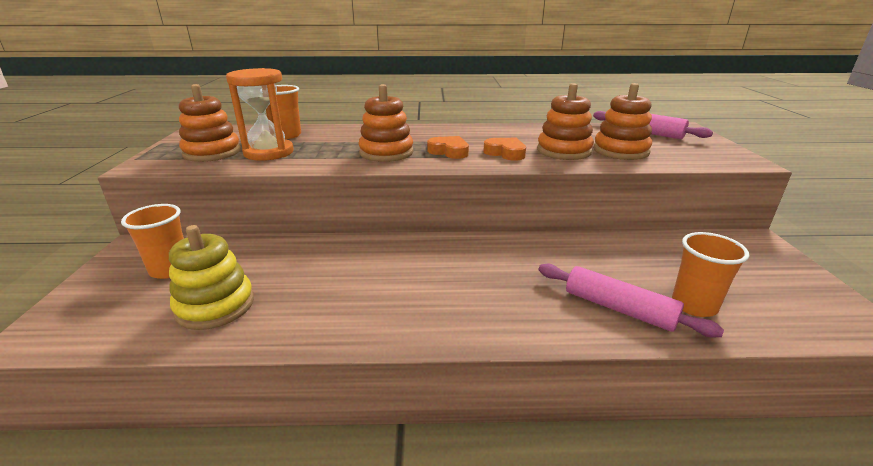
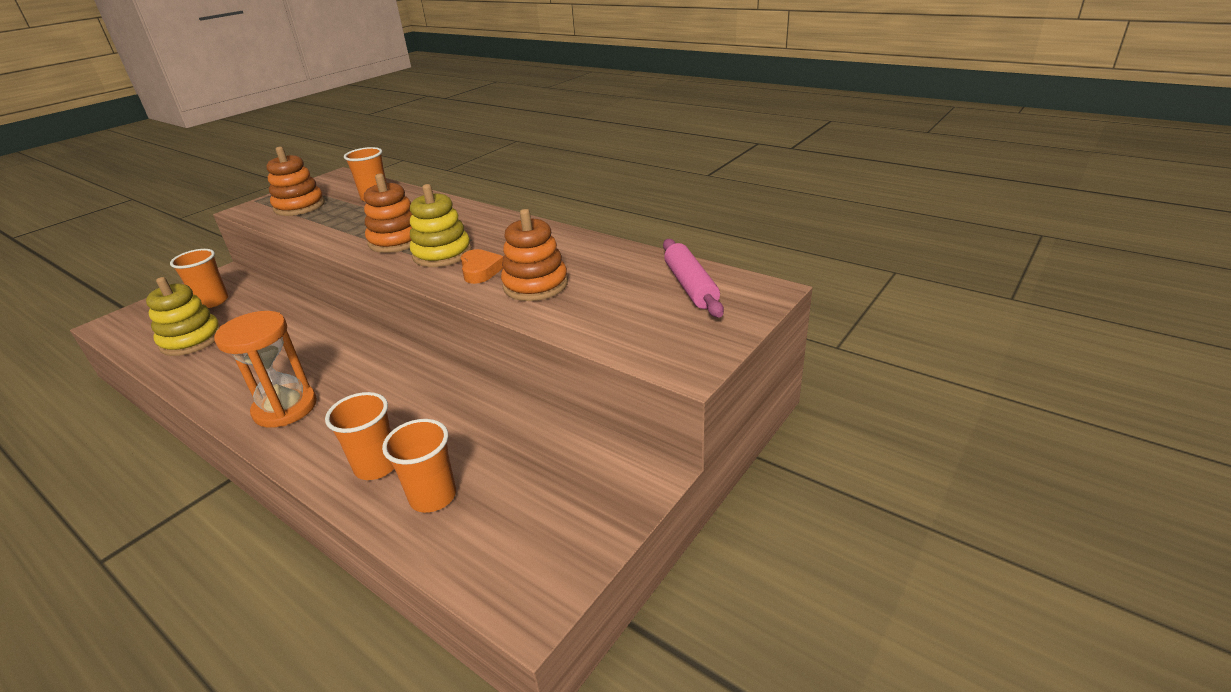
camera: 40 degrees right, 5 degrees up
orange hourglass [226,68,294,161] -> orange hourglass moved to [214,311,317,428]
orange heart [427,136,469,159] -> yellow stacking toy [410,184,472,267]
pink rolling pin [538,264,724,338] -> orange cup [325,392,394,480]
orange stacking toy [593,83,652,160] -> none

